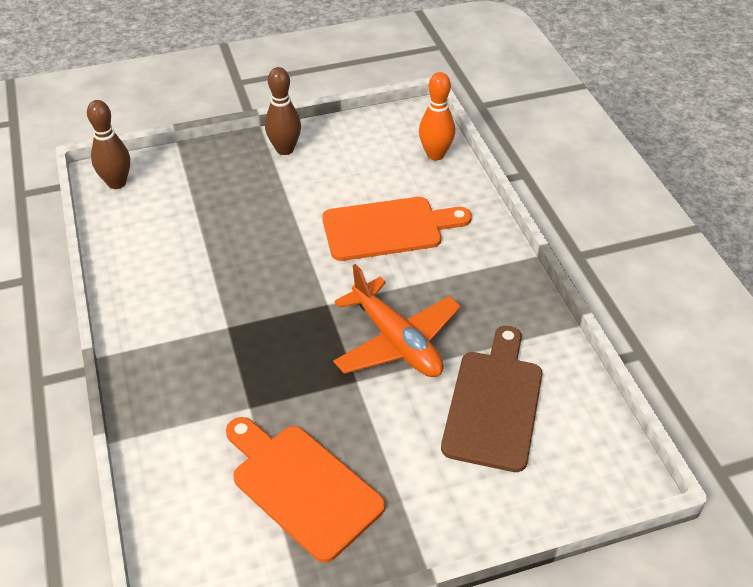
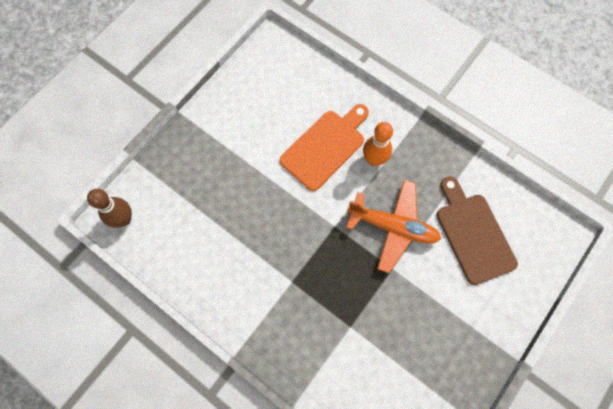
camera: 35 degrees left, 25 degrees up
orange cutting board [226,417,385,563] -> none
brown bowling pin [265,67,301,155] -> none
orange bowling pin [419,72,455,160] -> orange bowling pin moved to [363,122,393,166]

